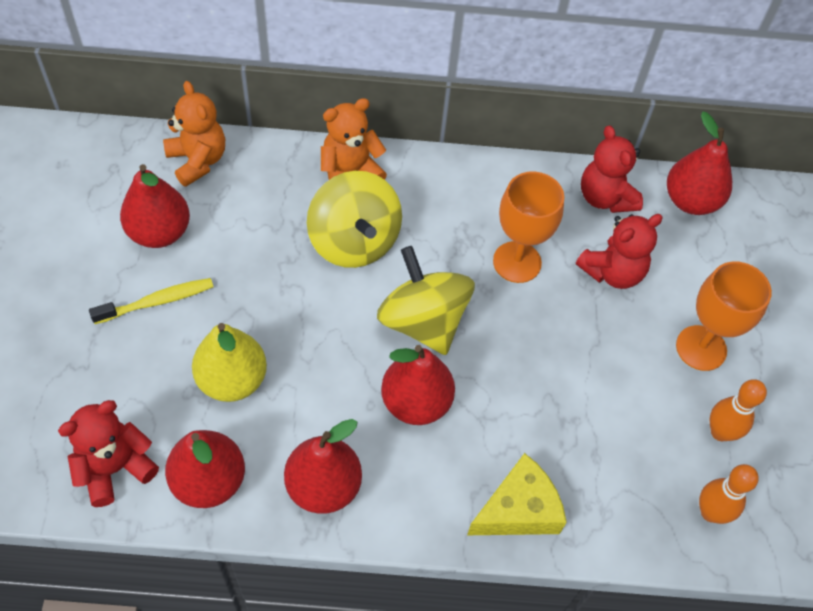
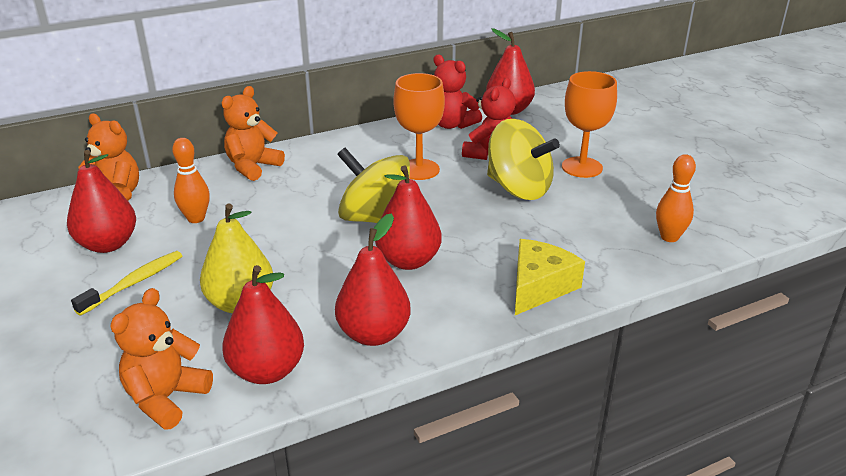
camera: 25 degrees left, 25 degrees down
red teddy bear [58,400,159,507] -> orange teddy bear [110,288,213,430]
yellow spinning top [307,171,402,268] -> yellow spinning top moved to [487,119,560,200]
orange bowling pin [709,379,767,442] -> orange bowling pin moved to [172,138,210,223]

